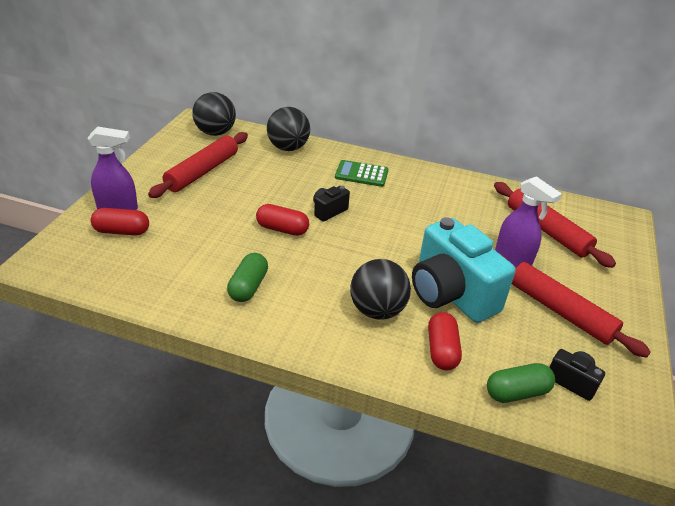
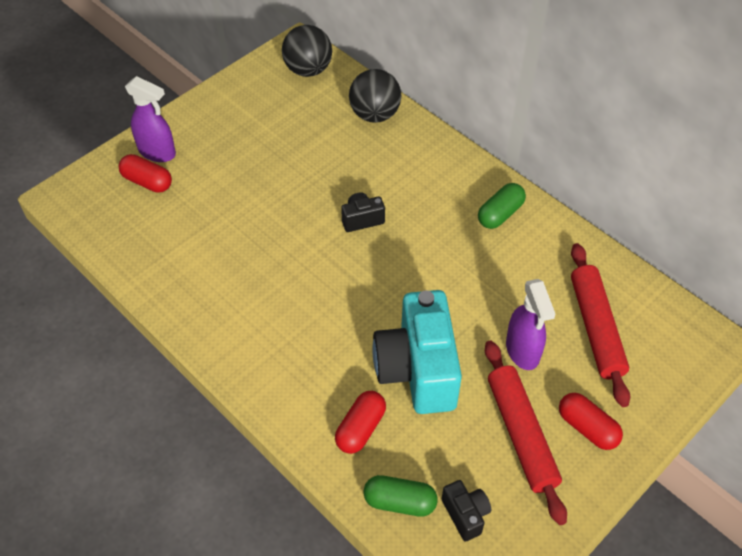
camera: 30 degrees right, 15 degrees up
red rolling pin [148,132,248,198] -> none
green capsule [227,253,268,302] -> green capsule moved to [478,183,526,229]
red capsule [256,204,309,236] -> red capsule moved to [559,393,623,450]
green calculator [335,160,388,187] -> none
black ball [350,259,411,320] -> none

